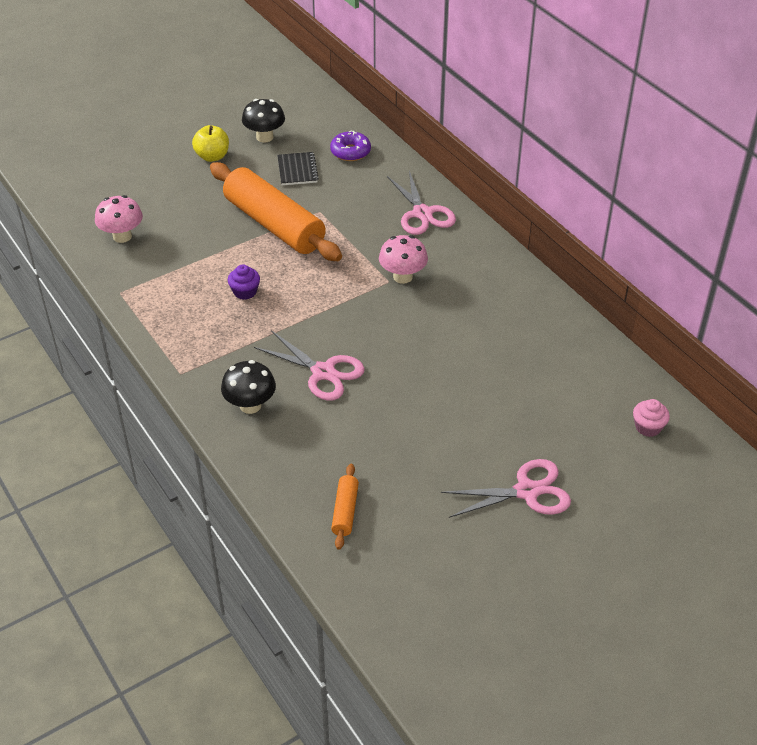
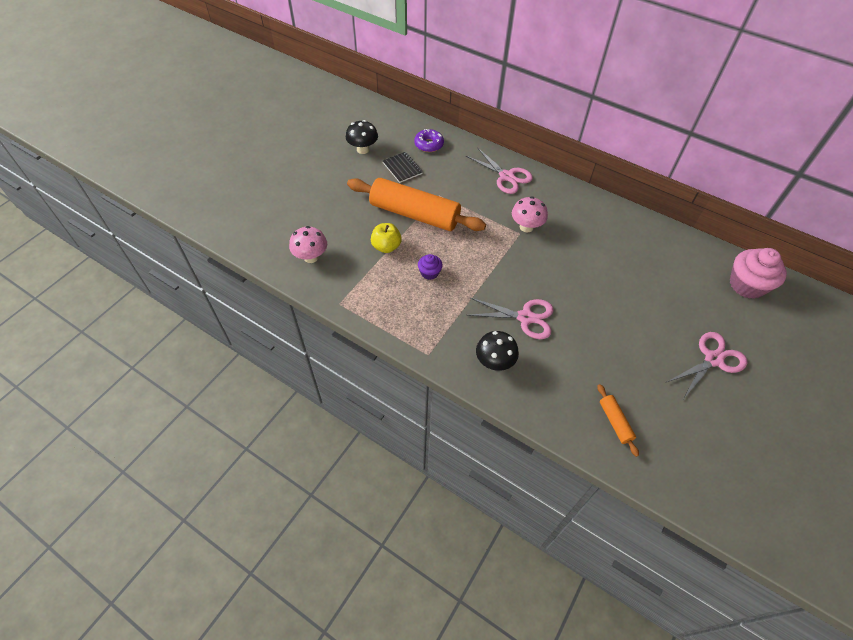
camera: 25 degrees left, 10 degrees up
yellow apple [192,125,229,162] -> yellow apple moved to [371,223,402,253]
pink cupcake [633,399,670,437] -> pink cupcake [730,248,787,299], size x1.95

